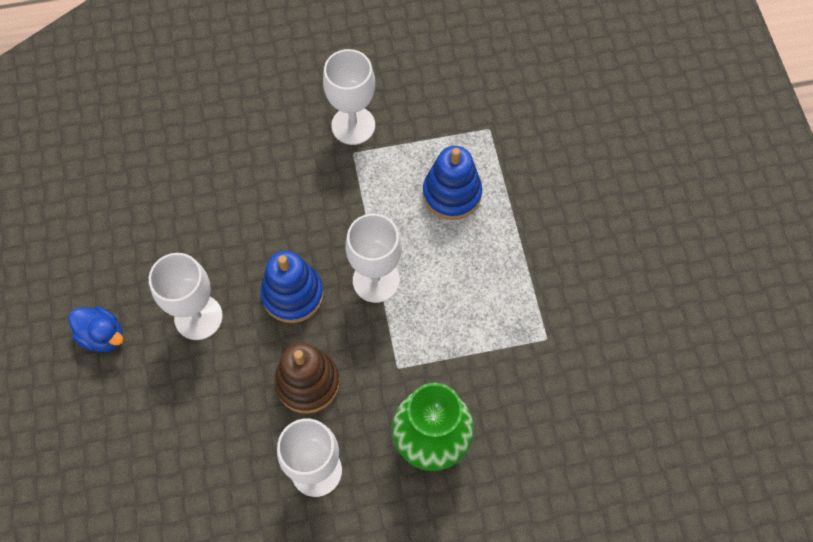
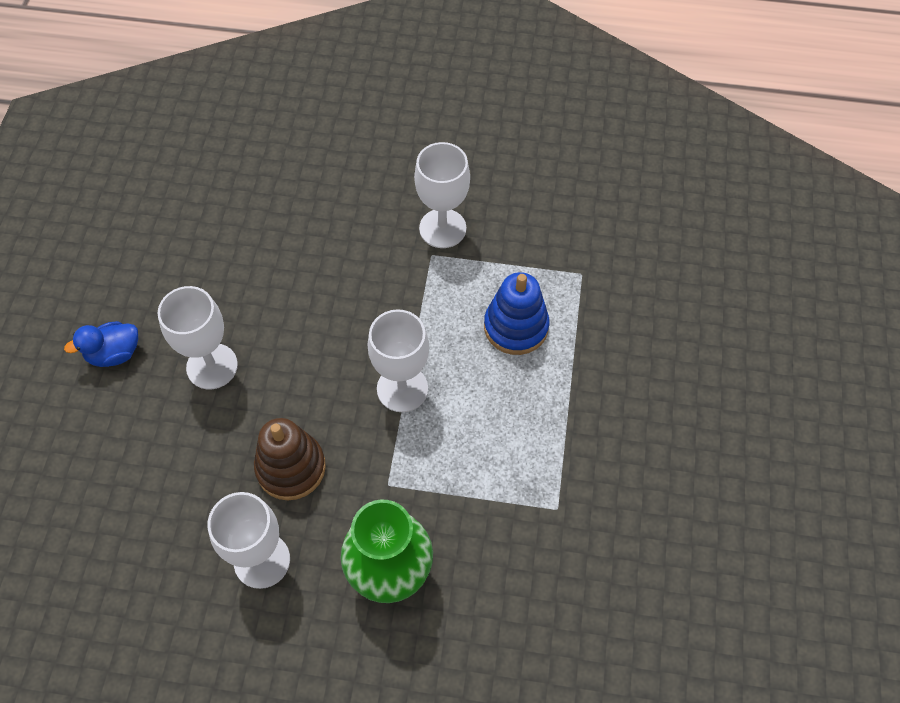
camera: 20 degrees right, 5 degrees down
blue duck [68,306,123,352] -> blue duck turned 105 degrees clockwise [64,321,138,367]
blue stacking toy [260,250,324,323] -> none

